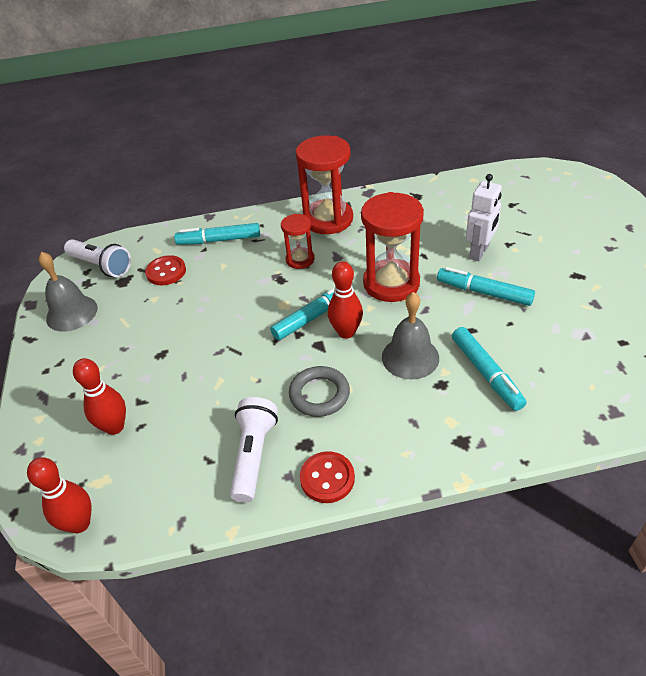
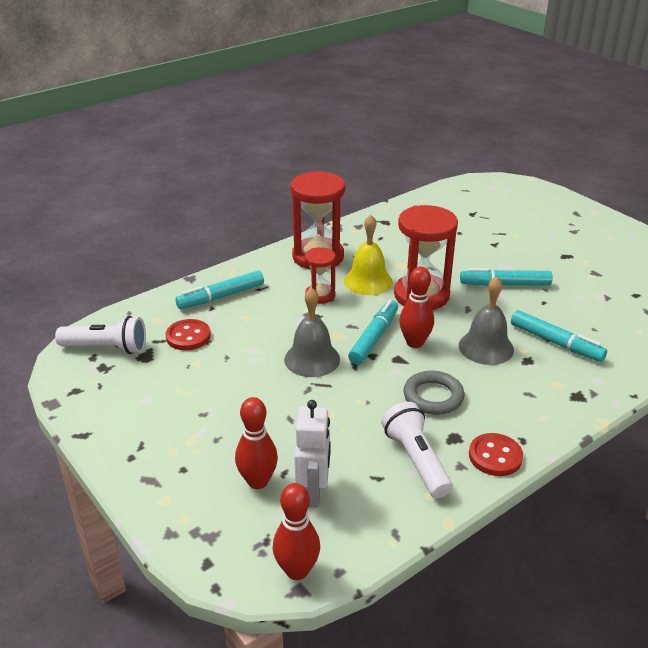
camera: 30 degrees left, 10 degrees down
grey bell [38,252,98,332] -> grey bell moved to [284,287,340,377]
white robot [466,174,502,261] -> white robot moved to [294,400,331,508]
none -> yellow bell [344,215,393,295]

